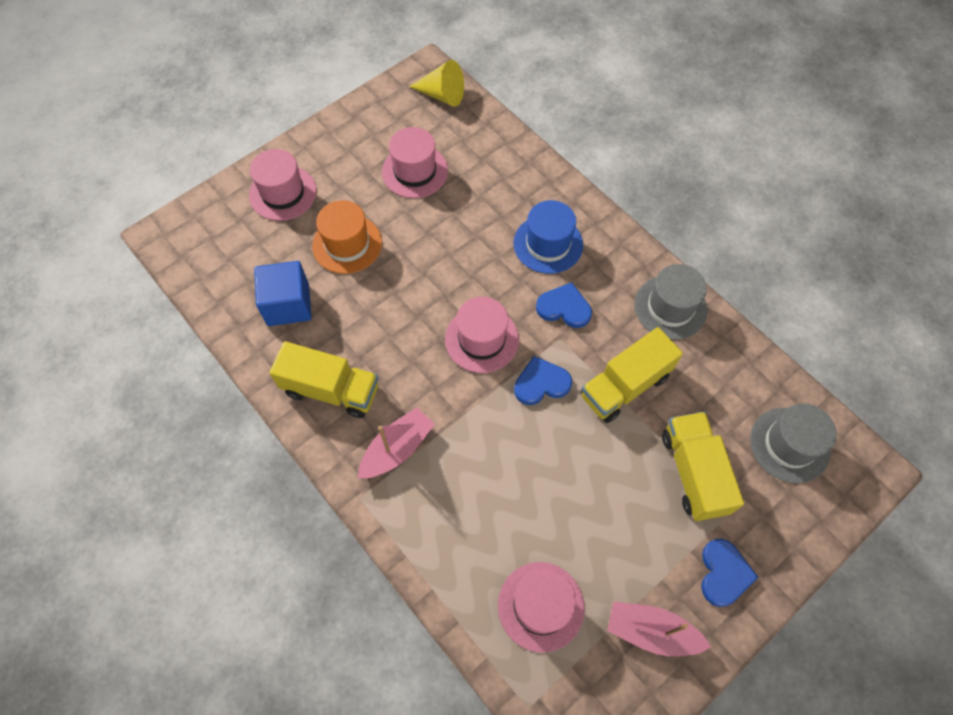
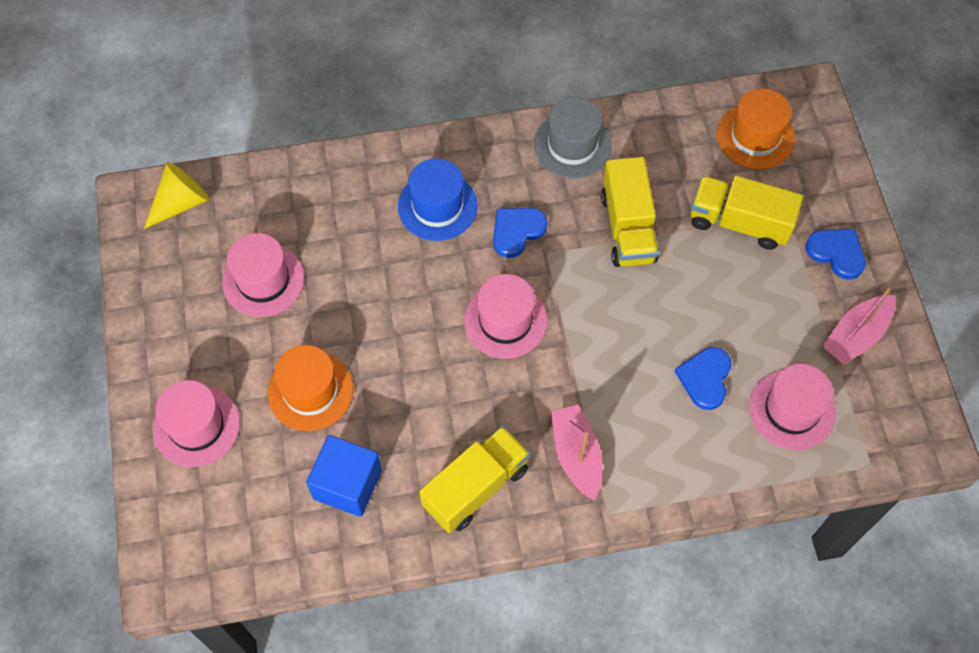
camera: 60 degrees left, 0 degrees up
blue heart [514,356,572,405] -> blue heart moved to [674,347,731,410]
grey hat [750,404,837,483] -> orange hat [717,88,795,169]

